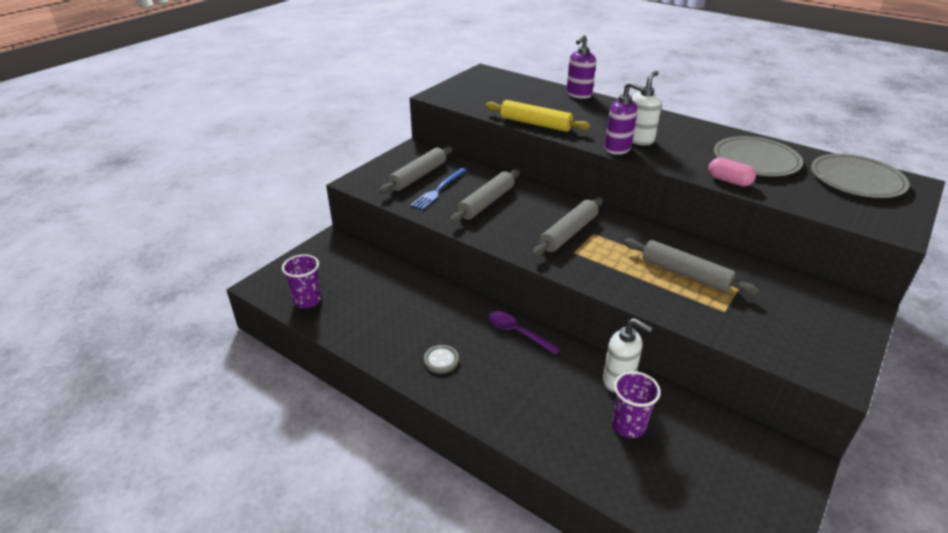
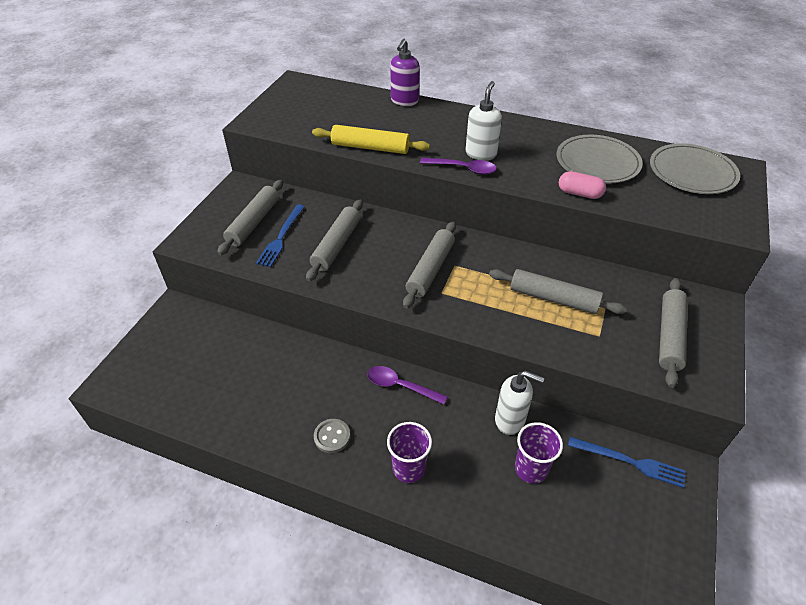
camera: 15 degrees left, 10 degrees up
purple cup [282,254,321,308] -> purple cup moved to [387,422,432,483]
purple soap dispenser [605,82,645,155] -> purple spoon [420,158,497,175]
none -> blue fork [568,437,686,488]
none -> grey rolling pin [659,278,688,388]

